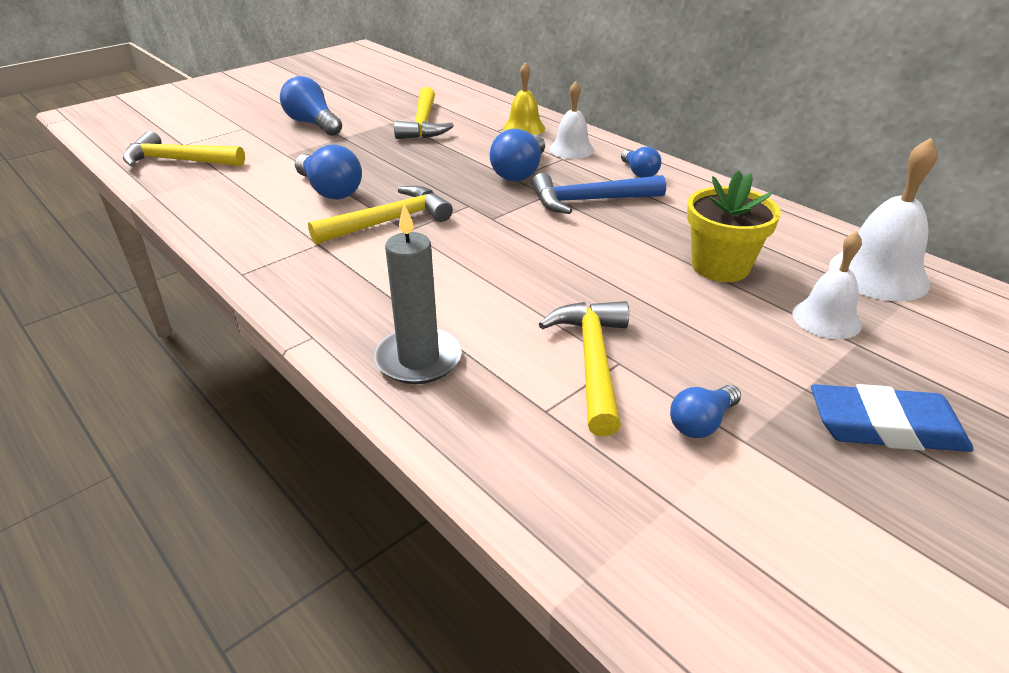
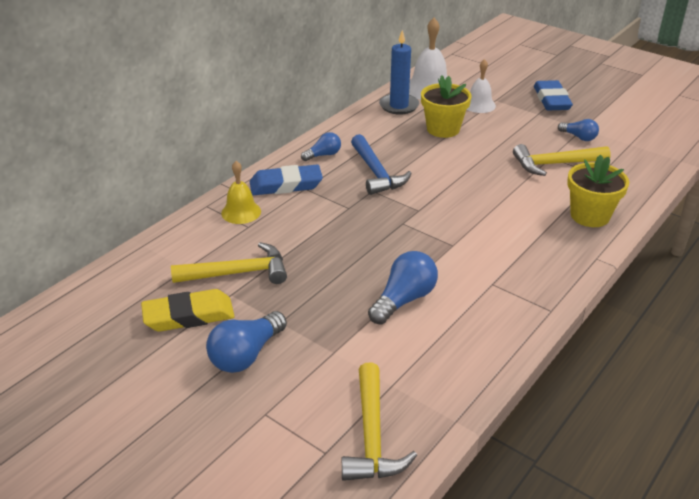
camera: 100 degrees left, 0 degrees up
yellow hammer [308,186,453,245] -> none
grey candle [375,204,462,384] -> yellow flower pot [567,154,629,227]
blue light bulb [490,129,545,181] -> none
white bell [549,81,594,159] -> blue eraser [250,165,323,195]
none -> yellow eraser [141,289,235,332]
none -> blue candle [379,30,419,115]

